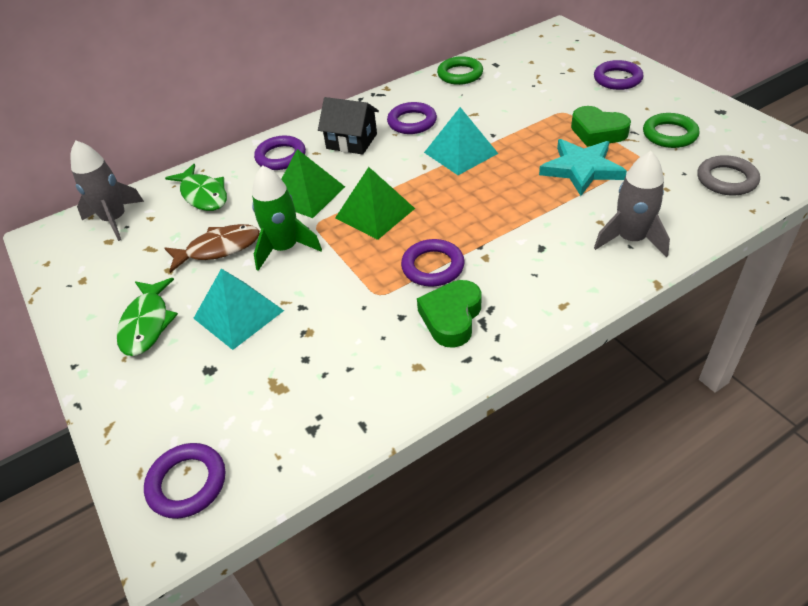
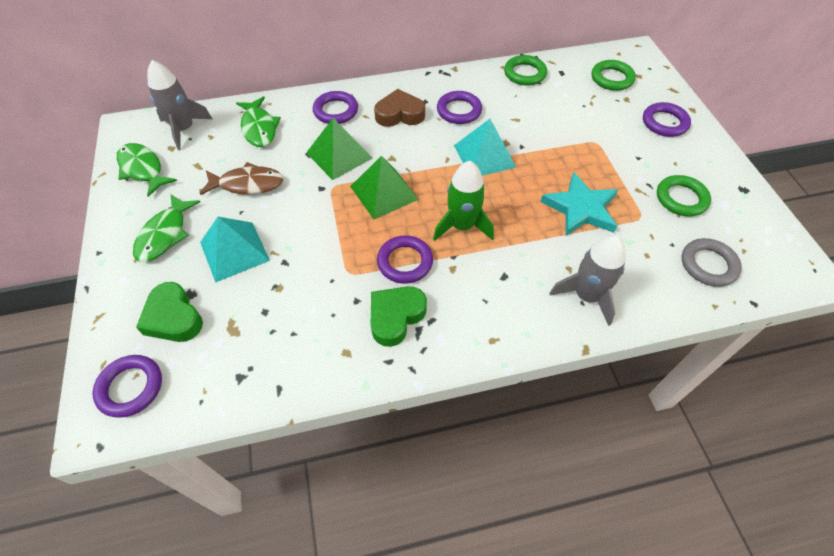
camera: 15 degrees right, 10 degrees up
green rocket [252,165,322,271] -> green rocket moved to [433,161,494,241]
black house [318,97,379,155] -> brown heart [374,89,425,127]
green heart [571,106,631,147] -> green heart moved to [136,282,203,342]
none -> green fish [117,143,177,197]
none -> green ring [592,60,636,91]

